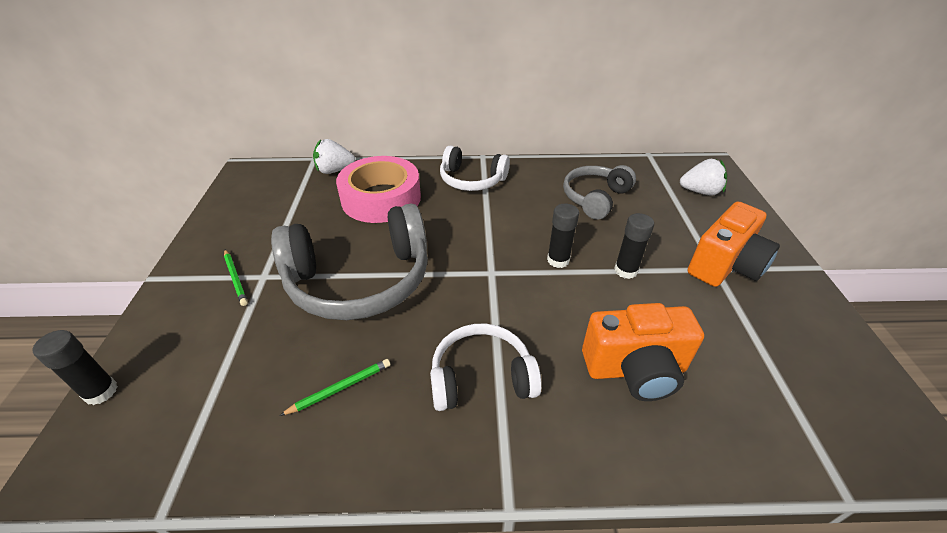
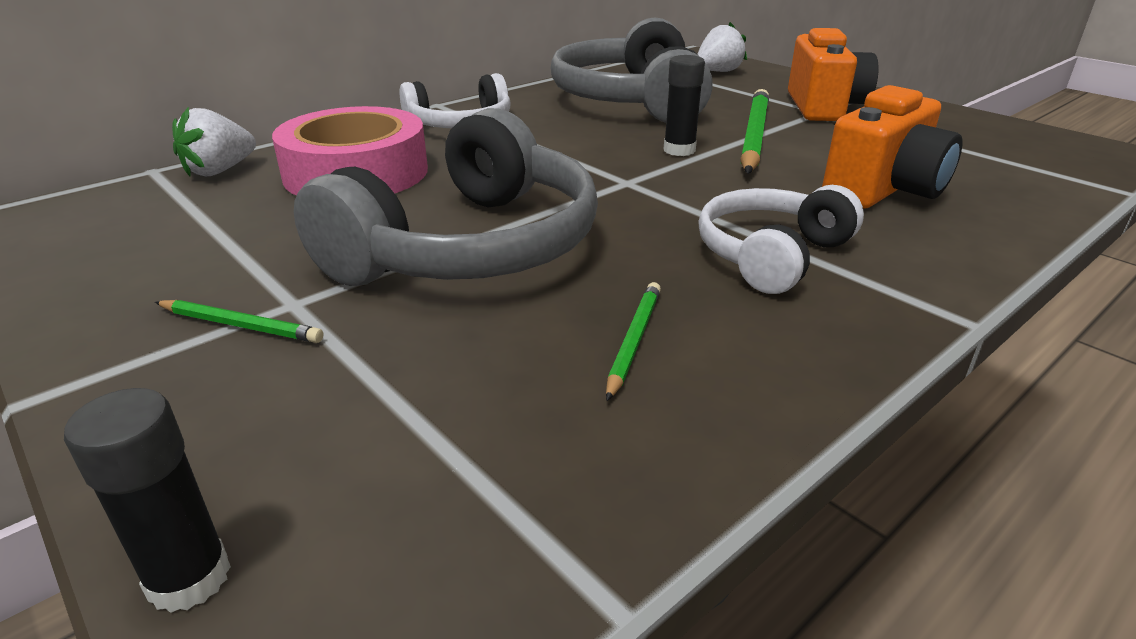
camera: 40 degrees left, 10 degrees down
grey headphones [563,165,636,219] -> grey headphones [551,17,713,123], size x1.72
black glue stick [615,213,654,279] -> green pencil [740,89,769,174]

